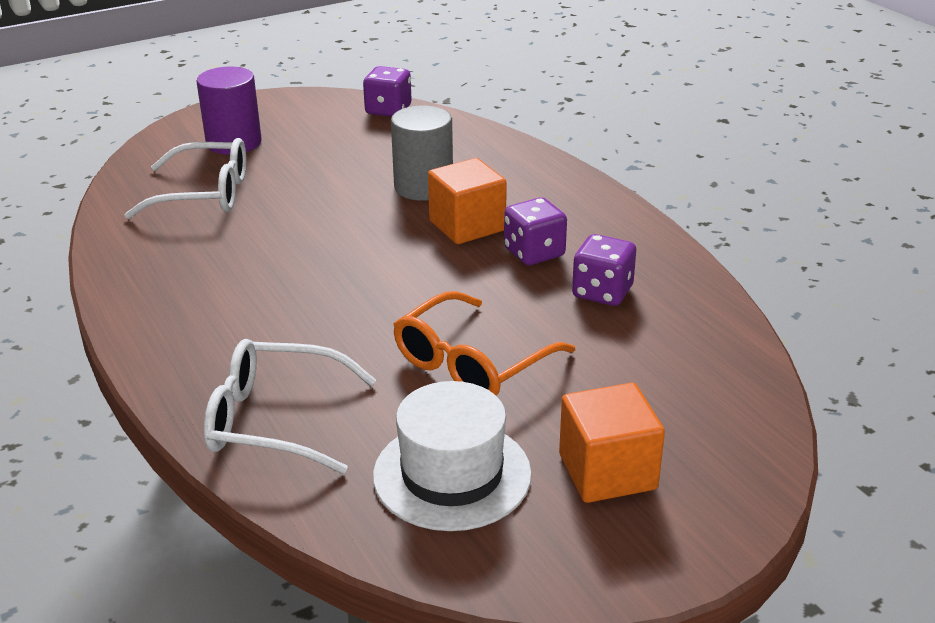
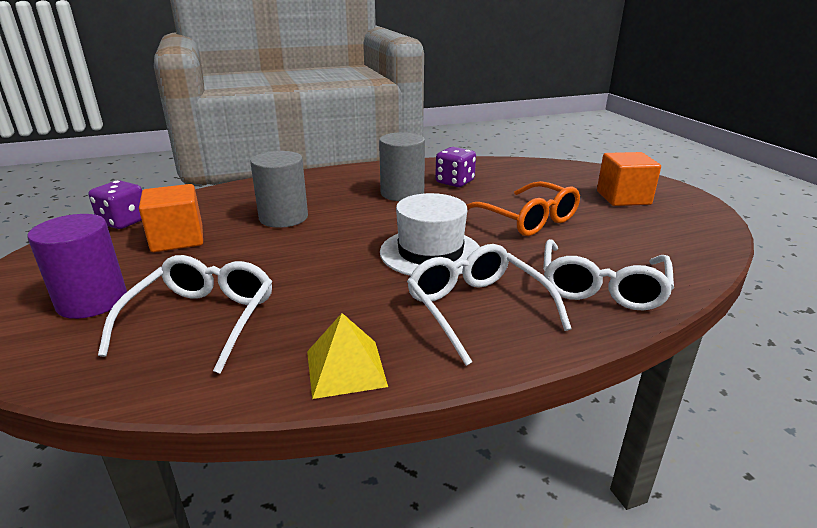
camera: 80 degrees left, 5 degrees down
white hat [373,381,532,531] -> white hat moved to [380,193,480,276]
orange cube [428,158,507,244] -> orange cube moved to [139,184,203,252]
purple dice [504,197,567,265] -> grey cylinder [379,132,425,201]
none -> yellow pyramid [307,313,388,399]
none -> white glasses [407,244,572,366]

